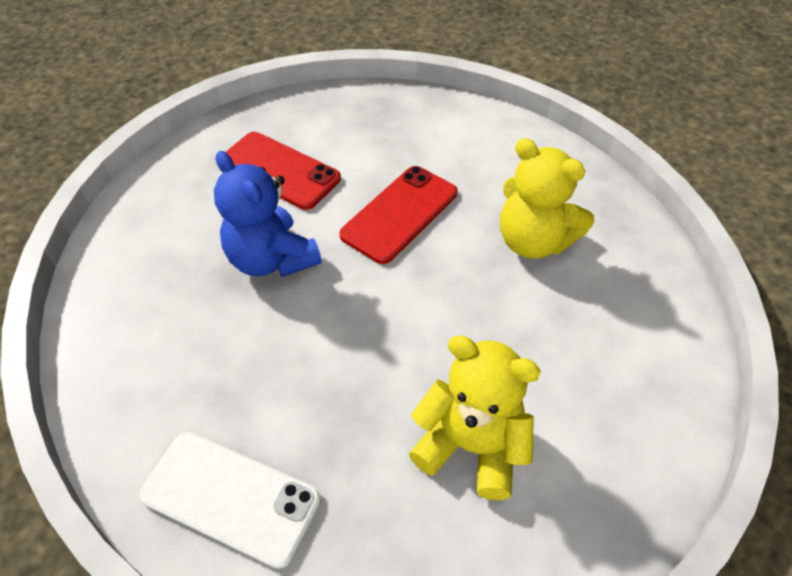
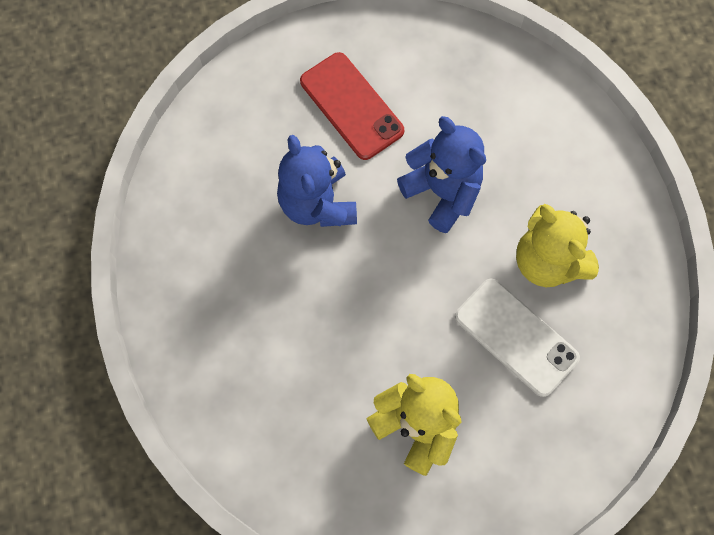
camera: 20 degrees right, 20 degrees up
white phone [140,432,321,569] -> white phone moved to [455,279,580,397]
red phone [339,166,457,264] -> blue teddy bear [397,116,486,233]

